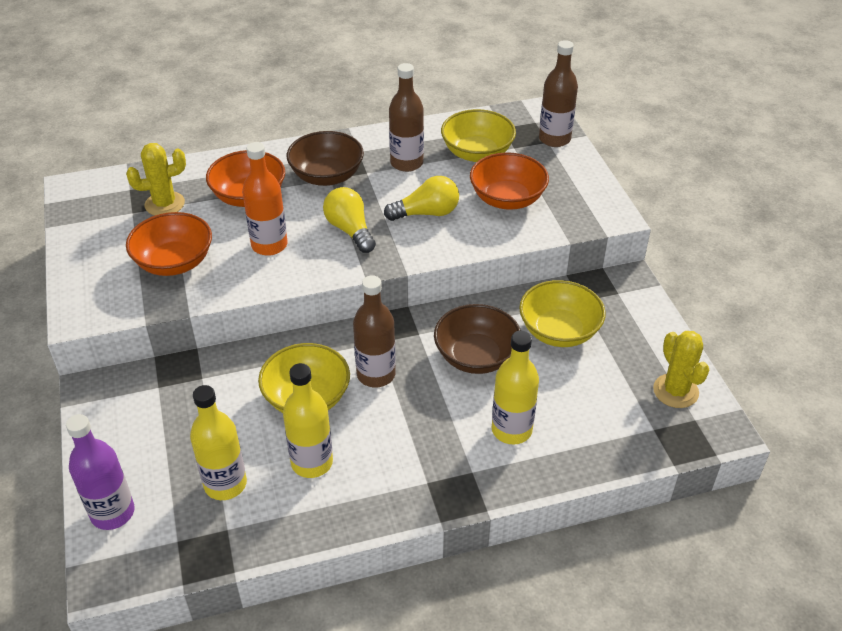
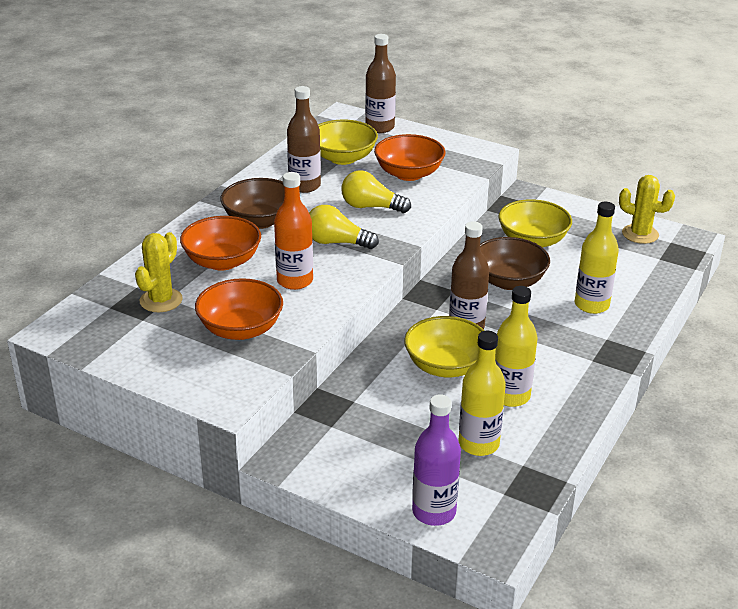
camera: 45 degrees left, 10 degrees down
yellow light bulb [384,176,459,221] -> yellow light bulb turned 105 degrees counterclockwise [341,171,411,213]

